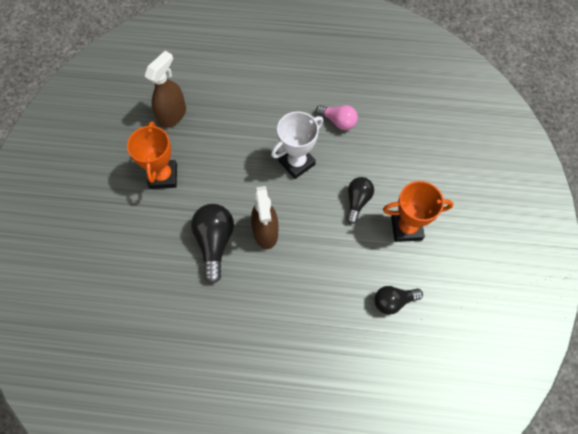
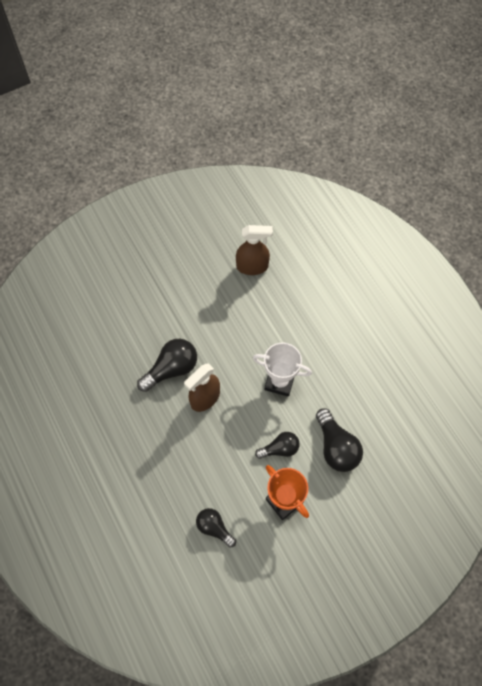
camera: 55 degrees right, 0 degrees up
orange trophy [127,121,177,189] -> none
pink light bulb [316,105,358,130] -> none
none -> black light bulb [316,408,363,472]

